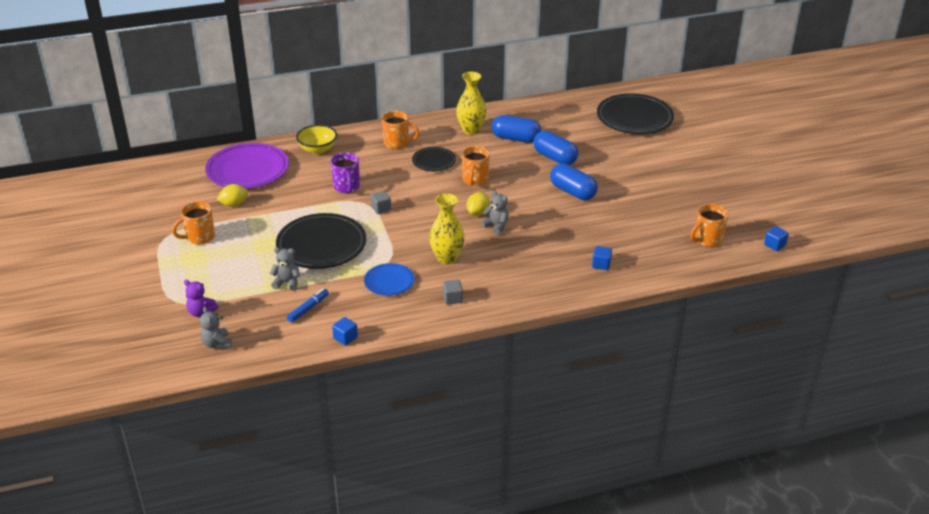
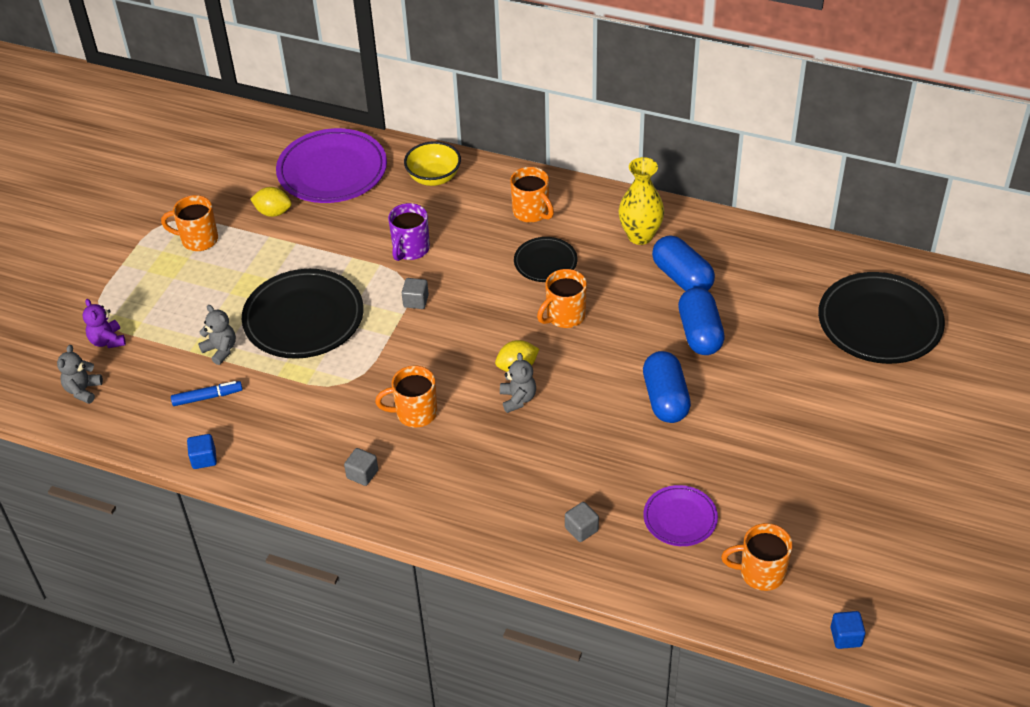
camera: 40 degrees right, 10 degrees up
blue plate [364,263,415,296] -> none
yellow vase [429,193,465,264] -> orange mug [375,366,437,427]
blue cube [592,246,612,270] -> grey cube [565,502,599,542]
none -> purple plate [643,485,718,546]

